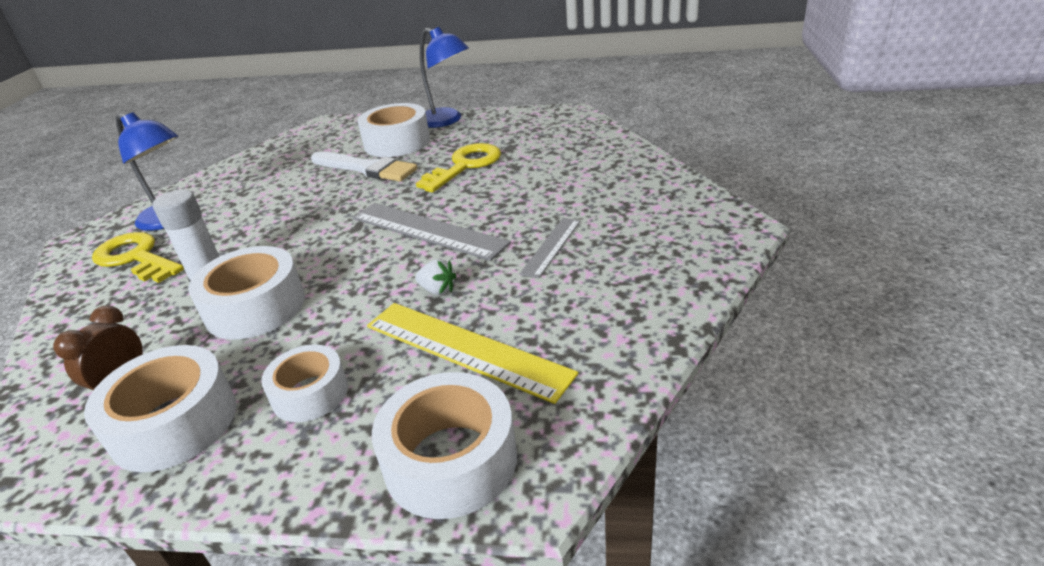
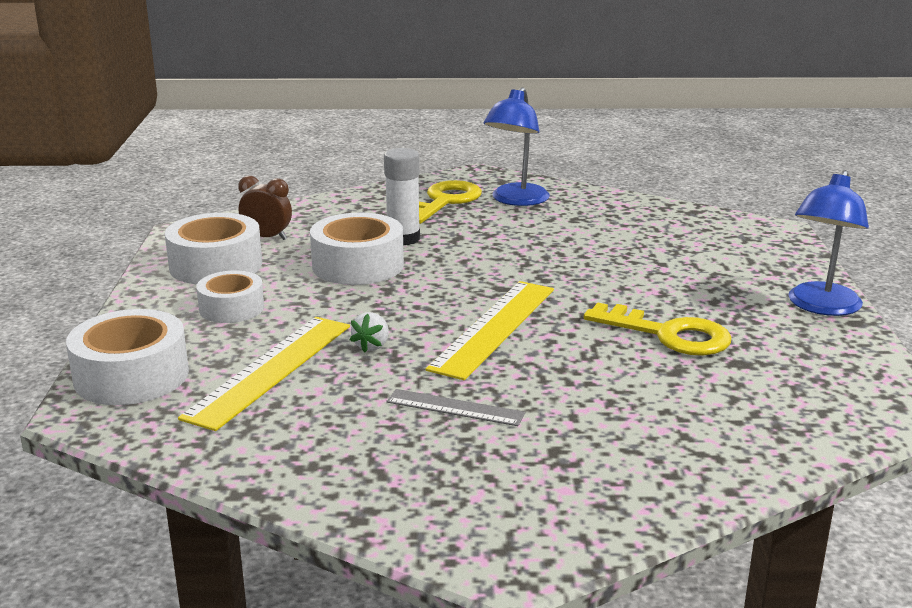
camera: 80 degrees right, 10 degrees down
white brush [311,152,417,182] -> none
grey ruler [352,203,511,261] -> yellow ruler [426,281,554,380]
white tape [357,103,430,157] -> none

